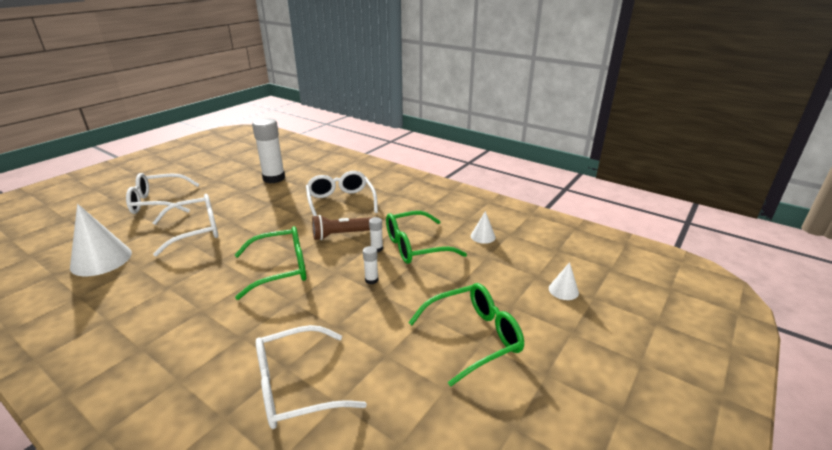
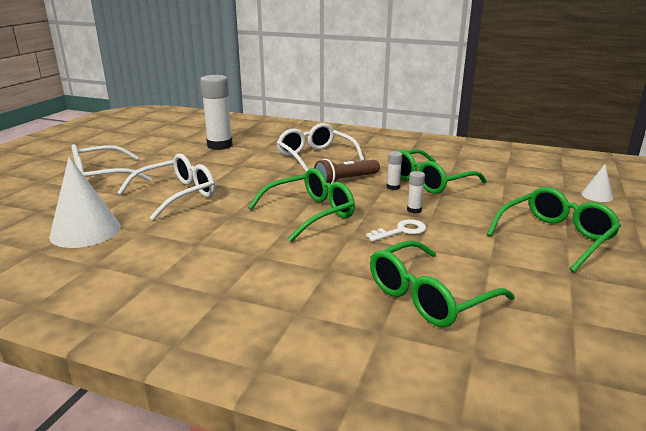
camera: 15 degrees left, 5 degrees down
white glasses [256,325,367,429] -> green glasses [370,240,515,327]
white cone [471,211,496,244] -> none
none -> white key [366,219,426,242]

